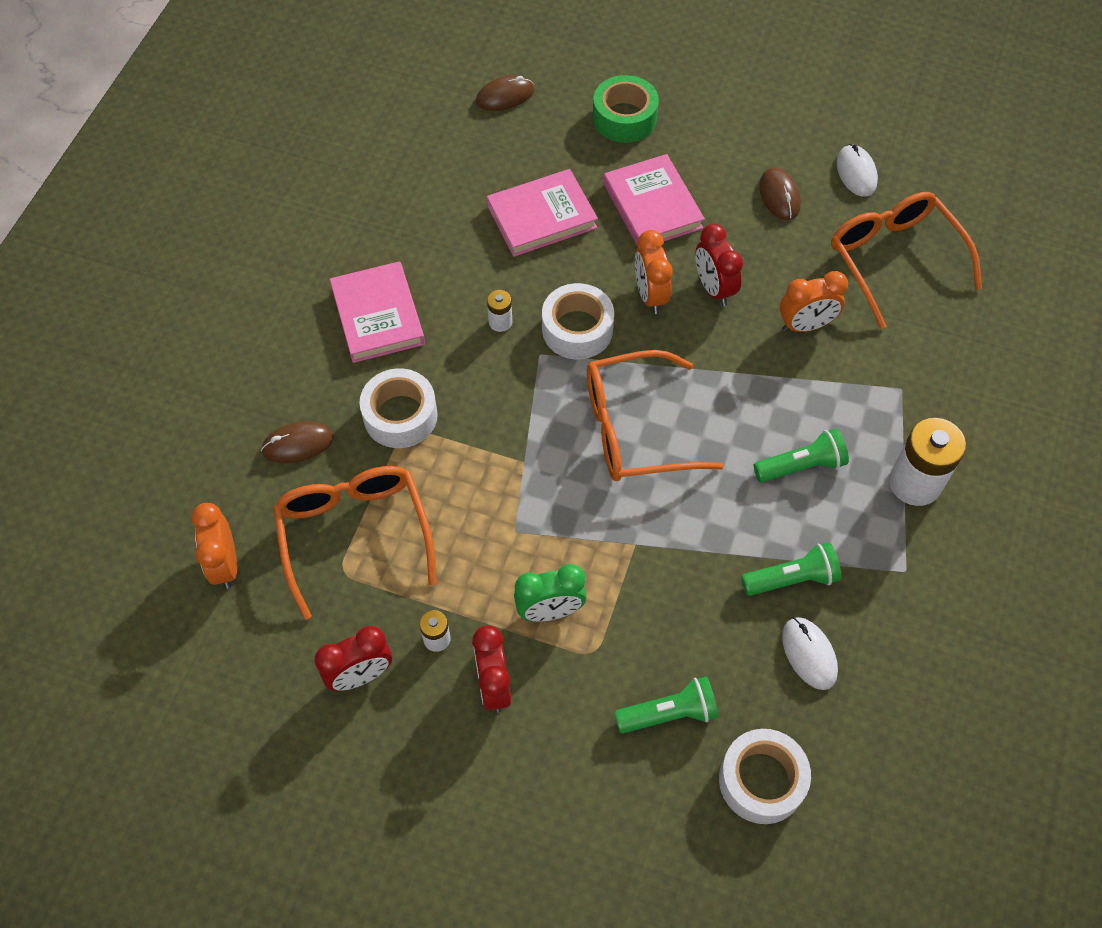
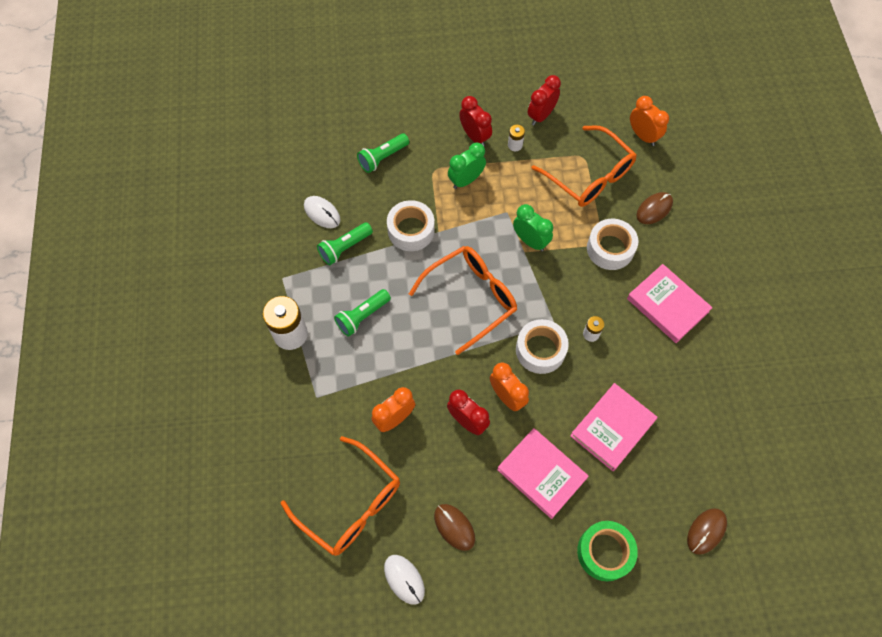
camera: 155 degrees right, 5 degrees up
white tape [719,729,811,824] -> white tape moved to [387,200,435,251]
none -> green clock [513,204,553,251]

